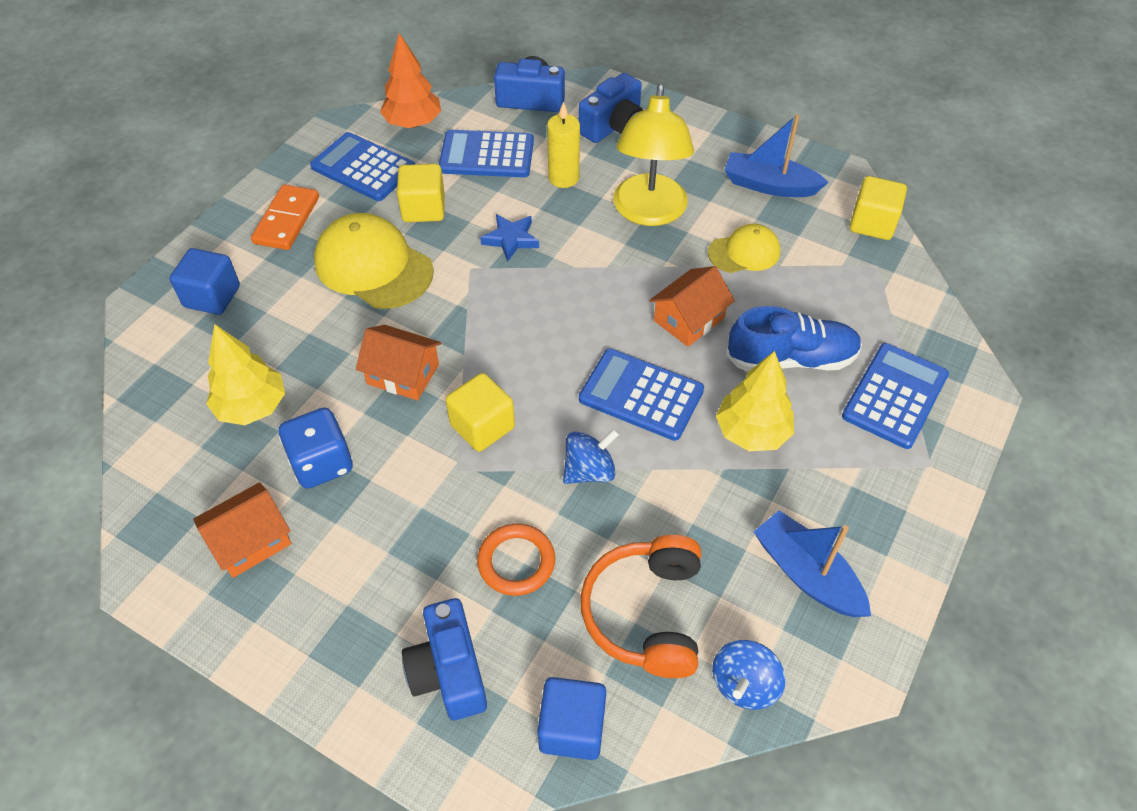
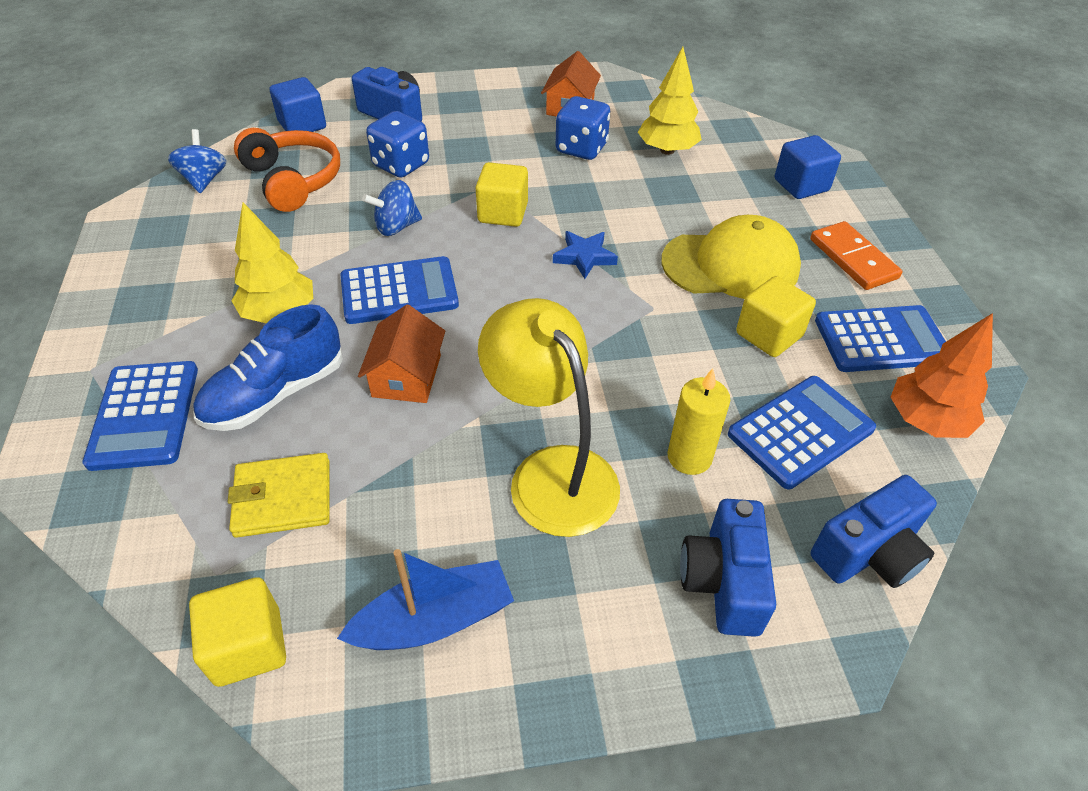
camera: 140 degrees right, 5 degrees down
orange house [356,325,442,400] -> none
orange ring [477,524,555,596] -> blue dice [366,111,429,178]
blue star [480,214,539,262] -> blue star moved to [553,231,618,279]
blue spinning top [563,428,620,484] -> blue spinning top turned 45 degrees clockwise [362,180,422,236]
yellow cap [708,224,780,273] -> none
blue boat [754,510,871,617] -> none
none -> yellow wallet [228,453,330,538]

